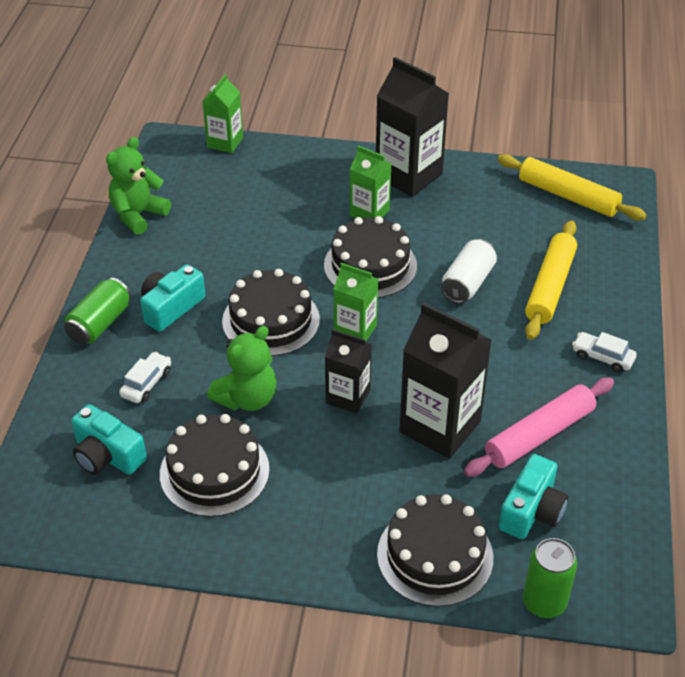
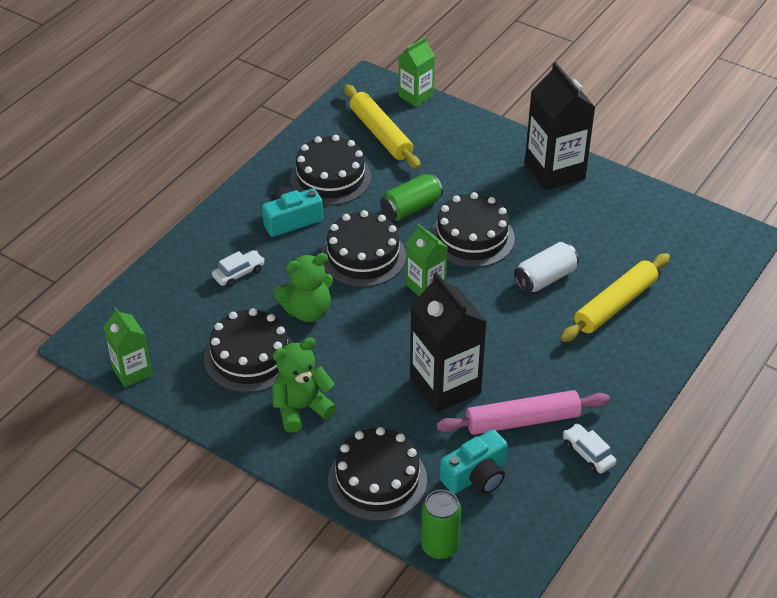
camera: 25 degrees right, 0 degrees up
green can [64,278,131,345] -> green can moved to [380,173,443,221]
turquoise camera [71,404,147,475] -> none
green teddy bear [106,137,171,235] -> green teddy bear moved to [272,337,337,433]
black carton [325,329,371,414] -> none
green carton [350,146,391,218] -> green carton moved to [103,307,152,387]
yellow rolling pin [497,154,647,221] -> yellow rolling pin moved to [344,84,421,169]
white car [572,332,637,373] -> white car moved to [563,424,616,473]
none -> black cake [290,135,371,205]

